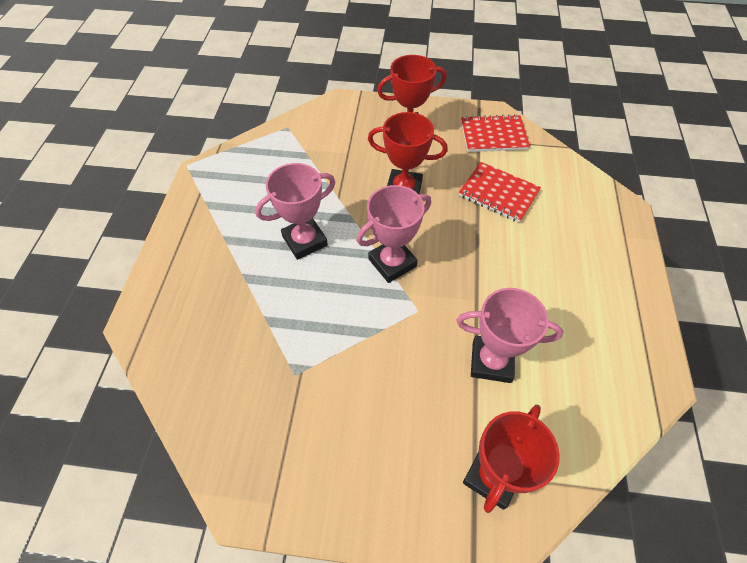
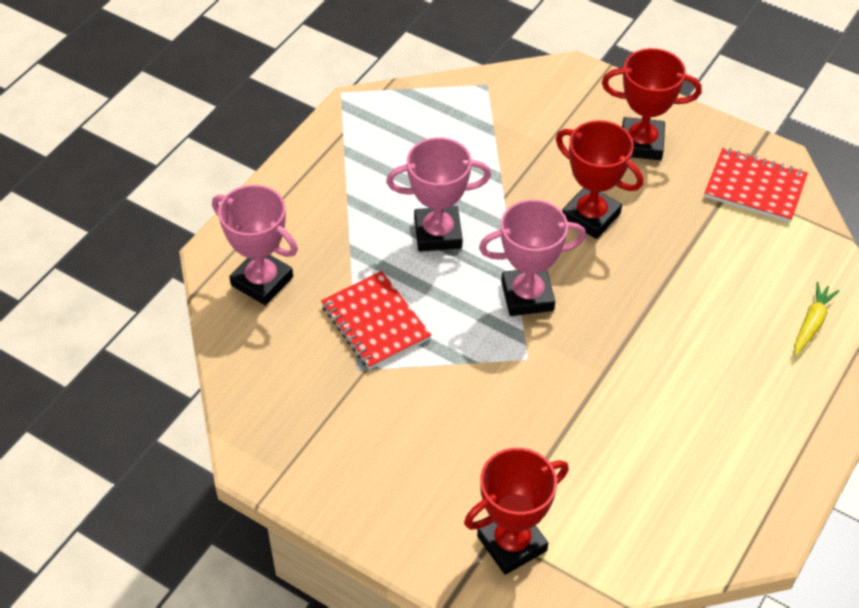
camera: 25 degrees right, 5 degrees down
pink trophy [456,288,563,383] -> pink trophy moved to [212,185,298,305]
red notebook [459,162,541,223] -> red notebook moved to [321,271,431,369]
none -> yellow carrot [794,282,839,356]

